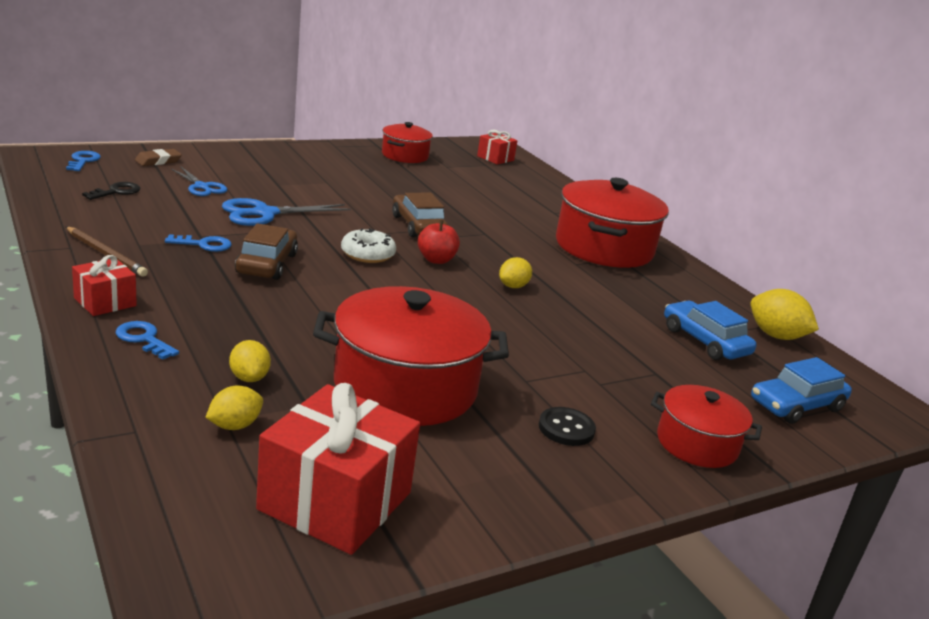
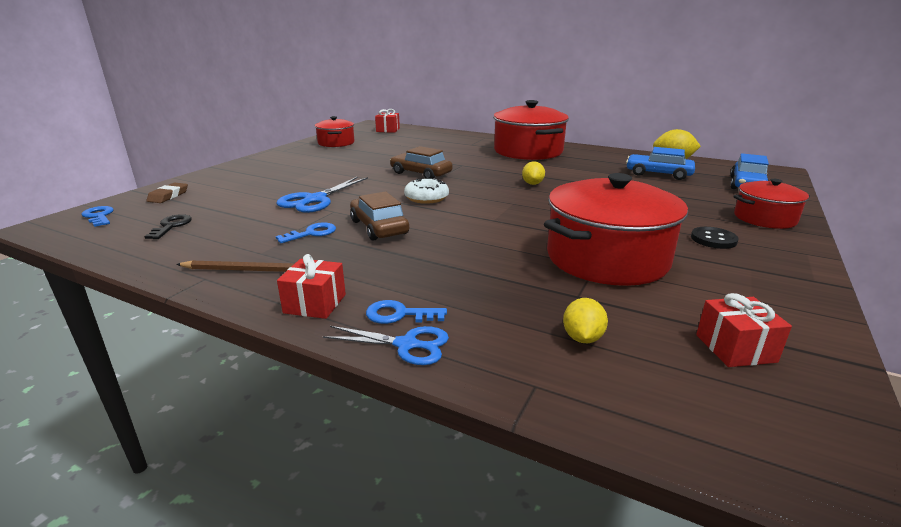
camera: 30 degrees left, 0 degrees up
blue scissors [171,167,227,196] -> blue scissors moved to [323,326,449,365]
yellow lemon [229,340,271,382] -> none
red gift [256,383,420,555] -> red gift [696,293,792,367], size x0.52
red apple [418,220,460,264] -> none

